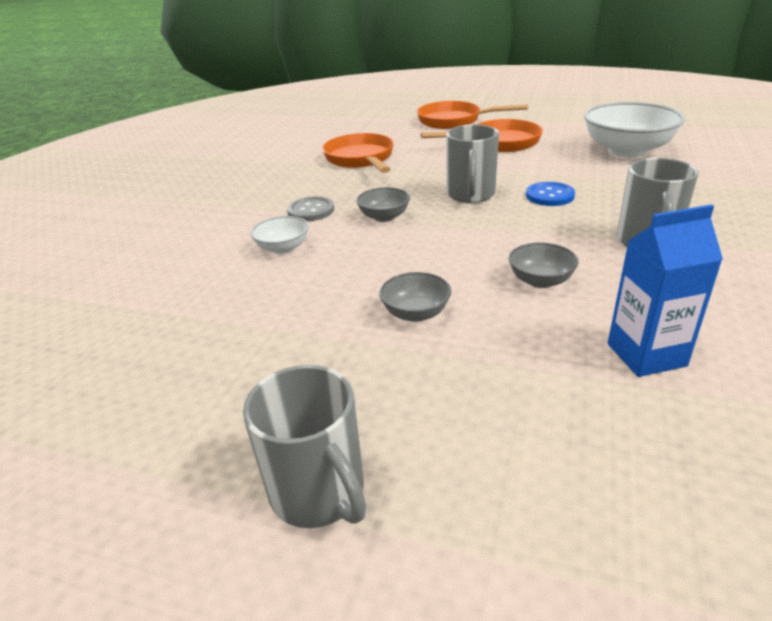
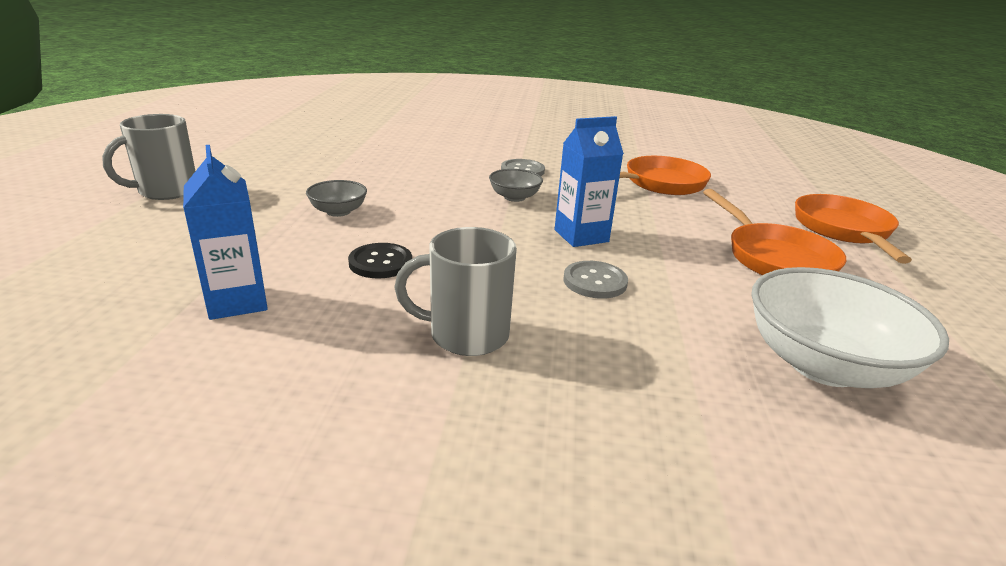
camera: 75 degrees right, 5 degrees down
white bowl [250,216,309,254] -> none
grey mug [446,124,499,203] -> blue carton [555,116,624,247]
grey bowl [509,243,578,288] -> black button [348,243,412,278]
blue button [526,182,575,206] -> grey button [563,261,628,299]

